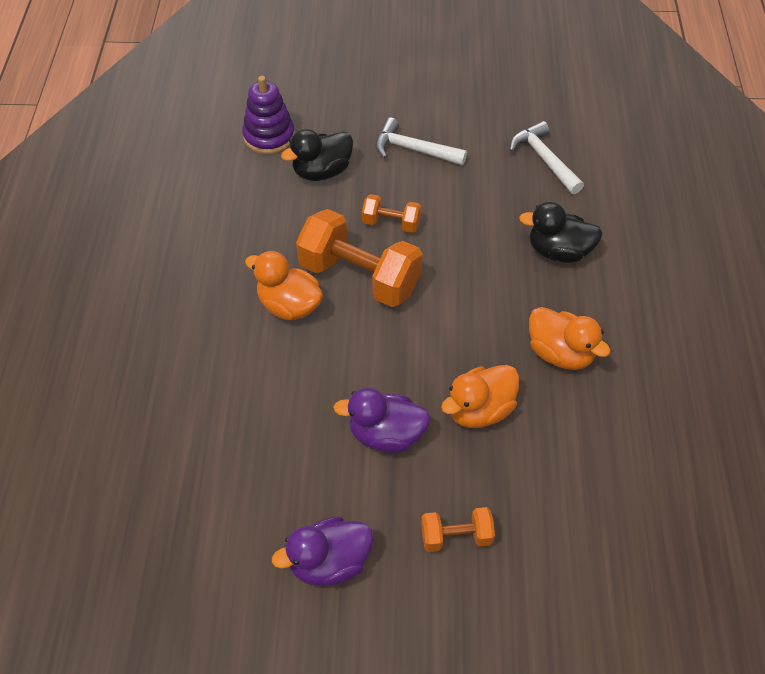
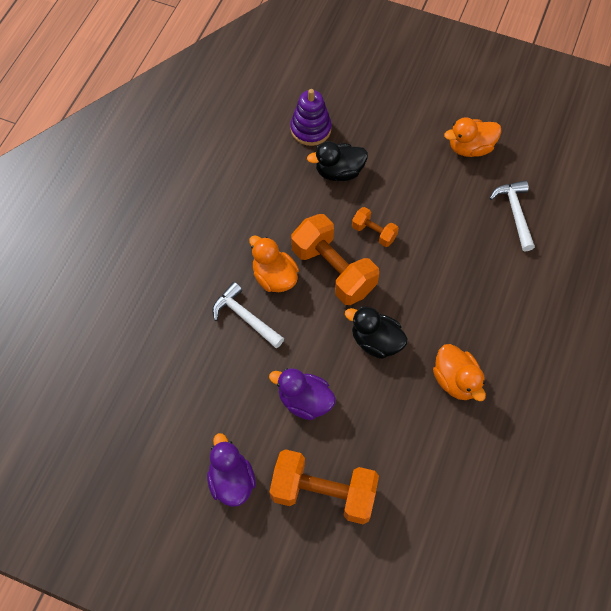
camera: 20 degrees right, 10 degrees up
purple duck [272,517,373,586] -> purple duck turned 75 degrees clockwise [207,433,256,507]
white hammer [375,117,467,165] -> white hammer moved to [212,282,284,348]
orange dumbbell [421,507,495,552] -> orange dumbbell [269,449,379,524], size x2.00
orange duck [441,365,519,428] -> orange duck moved to [444,117,501,157]
black duck [519,202,603,263] -> black duck moved to [345,306,408,359]

